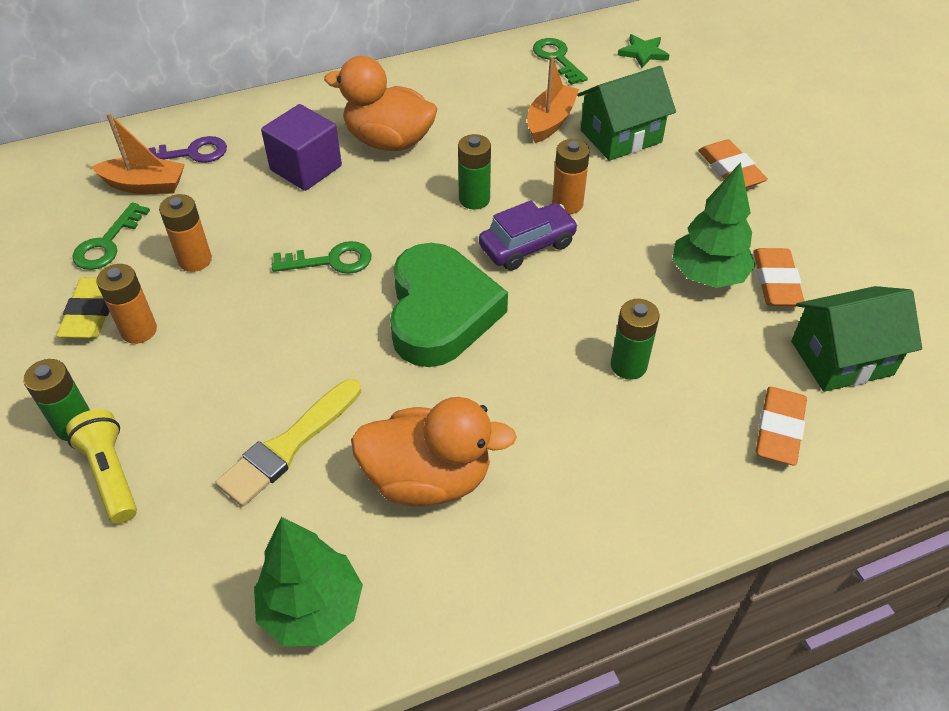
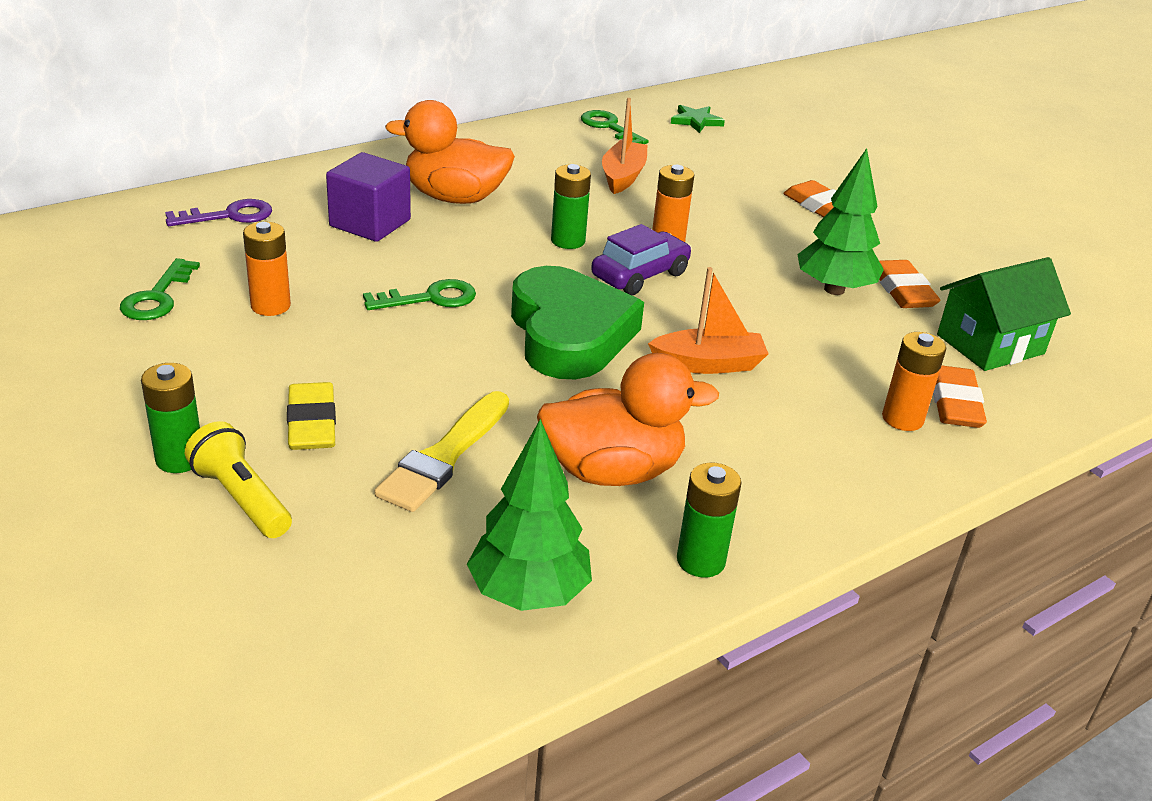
camera: 15 degrees left, 15 degrees down
yellow eraser [57,277,110,338] -> yellow eraser moved to [287,382,336,450]
orange boat [91,112,185,194] -> orange boat moved to [648,267,769,374]
orange battery [96,264,157,344] -> orange battery moved to [882,332,946,431]
green house [577,66,676,161] -> none
green battery [611,299,660,380] -> green battery moved to [677,463,742,577]

